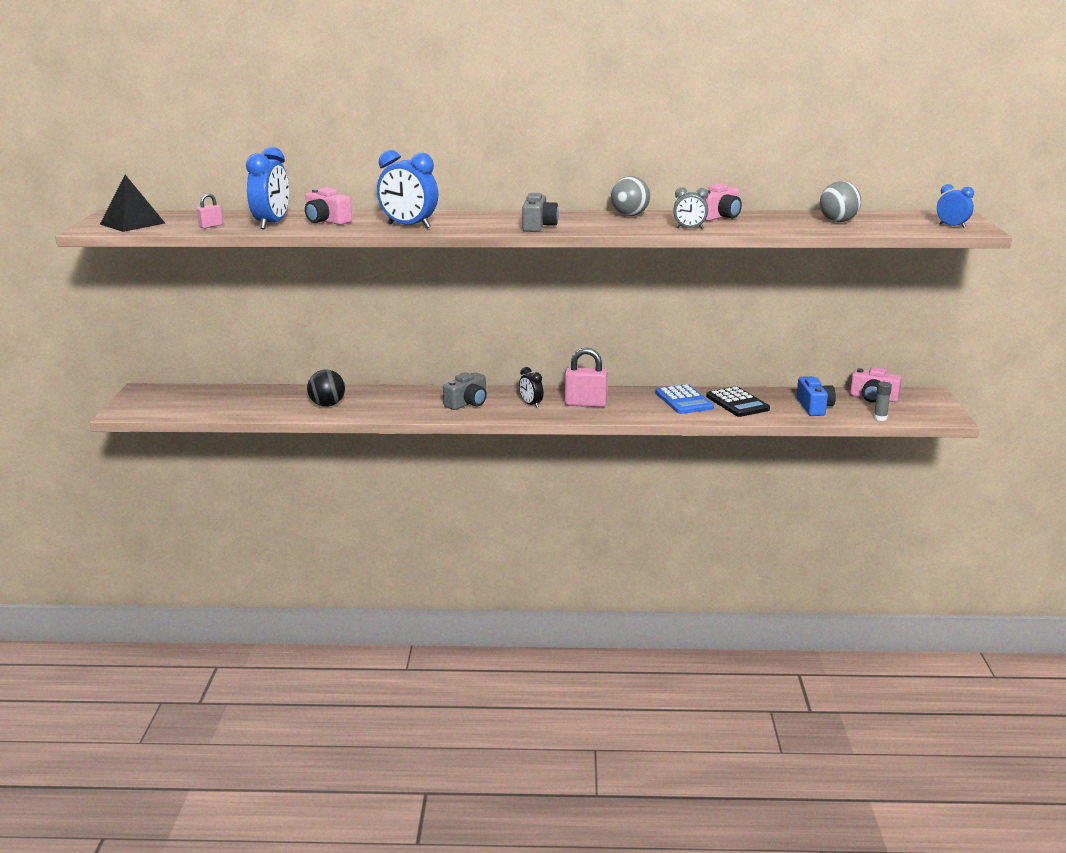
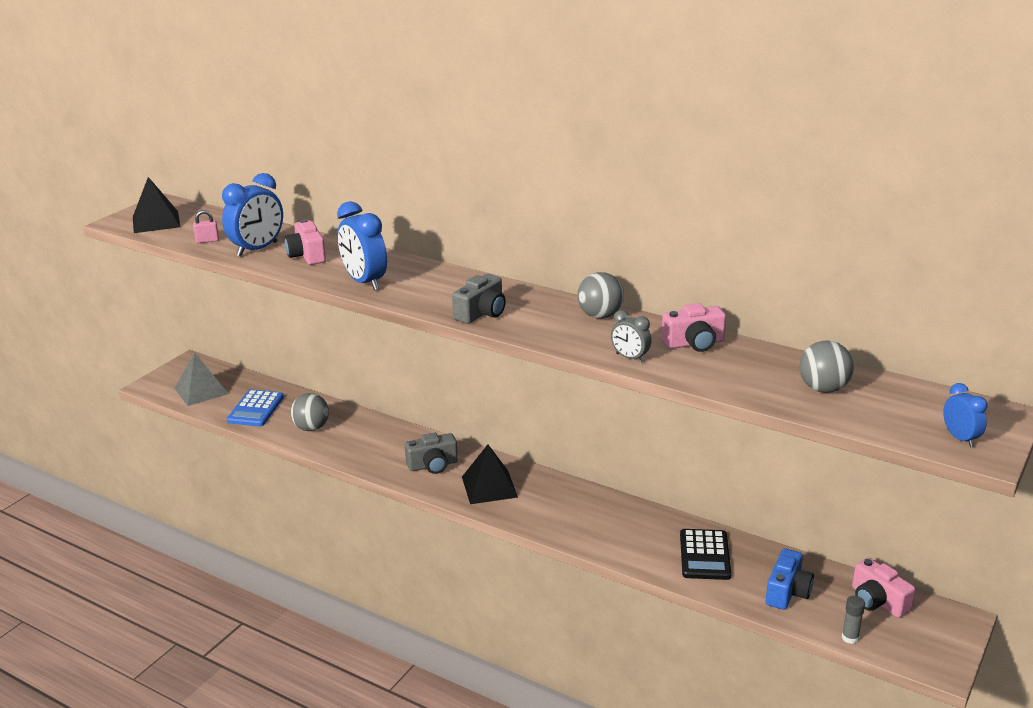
camera: 30 degrees right, 5 degrees up
black ball [307,369,345,407] -> grey ball [290,393,329,431]
black clock [519,367,544,408] -> black pyramid [462,445,518,504]
pink padlock [565,348,608,407] -> none
blue calculator [655,384,714,414] -> blue calculator moved to [227,389,284,426]
none -> grey pyramid [175,352,228,406]

